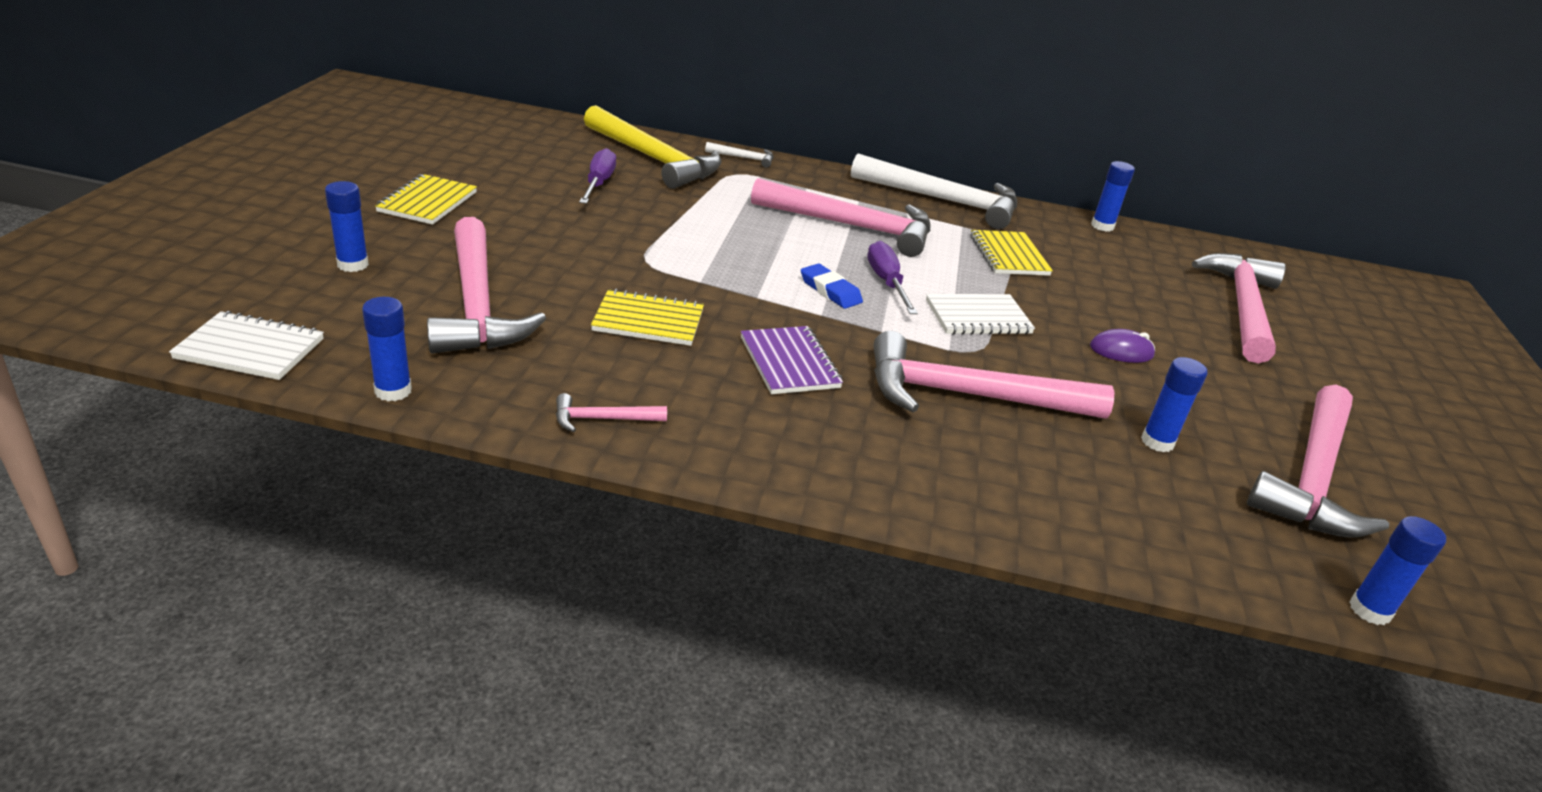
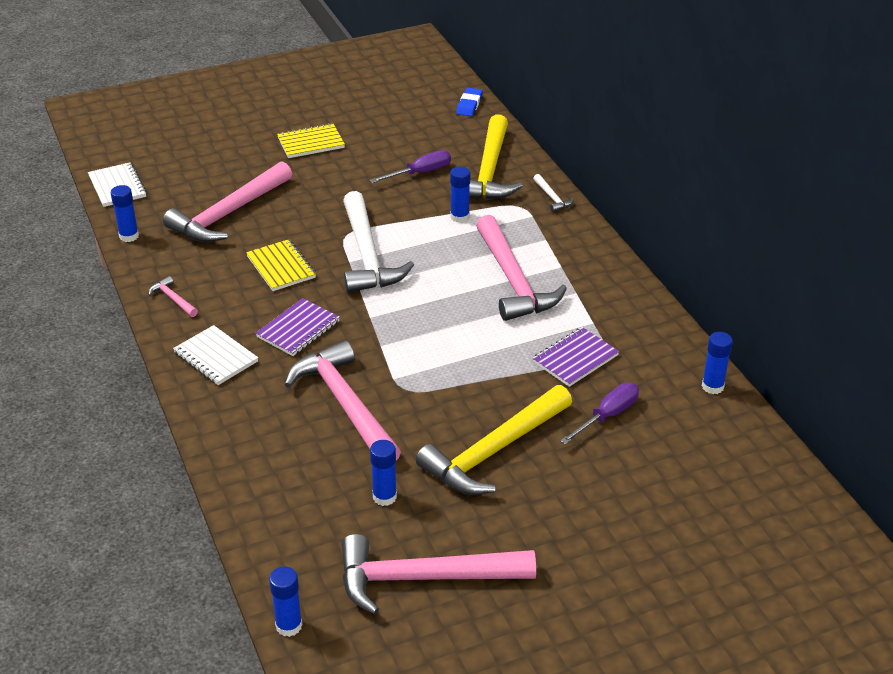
camera: 60 degrees right, 5 degrees up
blue glue stick [325,181,369,272] -> blue glue stick moved to [450,167,470,223]
blue eraser [801,264,863,309] -> blue eraser moved to [456,88,483,116]
white hammer [851,154,1017,229] -> white hammer moved to [343,191,414,293]
purple screwdriver [867,241,918,314] -> purple screwdriver moved to [560,383,639,445]
white notebook [926,294,1035,335] -> white notebook moved to [173,325,258,385]
yellow notebook [970,230,1053,276] -> purple notebook [532,327,619,387]
purple mouse [1090,329,1155,363] -> yellow hammer [416,385,572,495]
pink hammer [1192,253,1286,363] -> none

